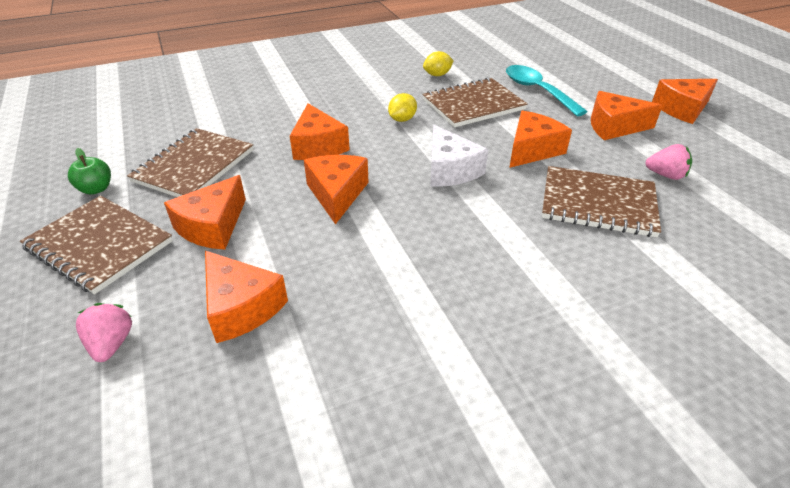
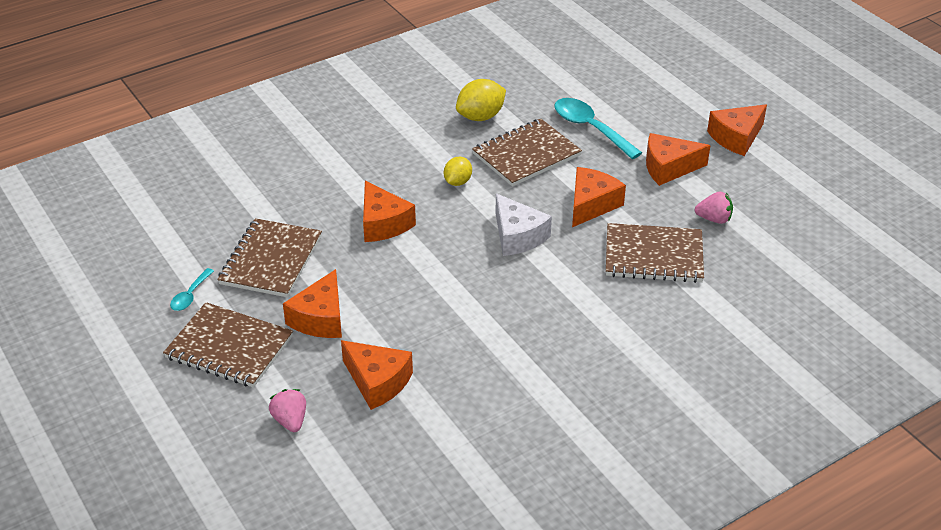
camera: 10 degrees left, 0 degrees up
green apple [68,148,111,195] -> turquoise spoon [170,268,214,311]
orange cheese [304,155,369,224] -> none
yellow lemon [423,51,453,76] -> yellow lemon [456,79,506,121], size x1.58

